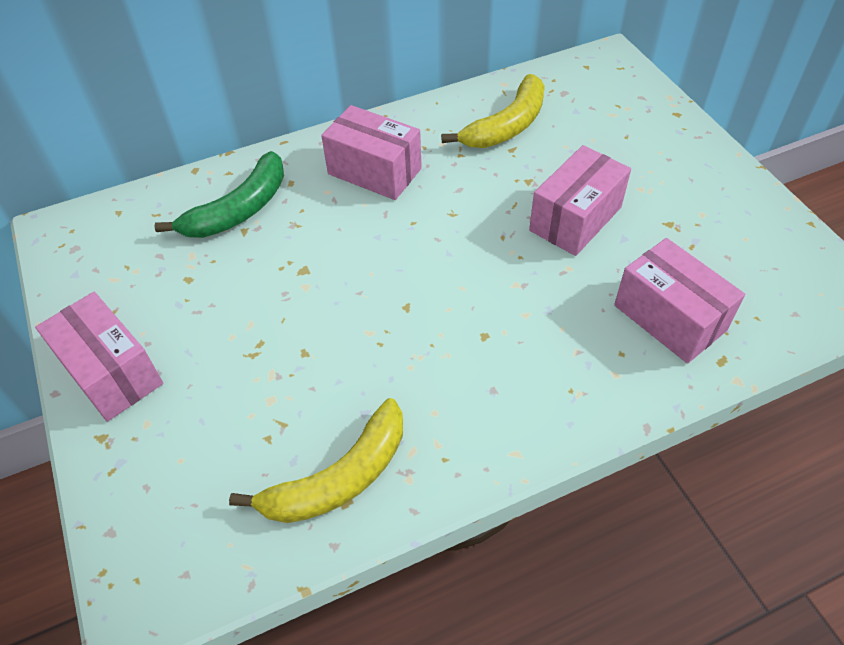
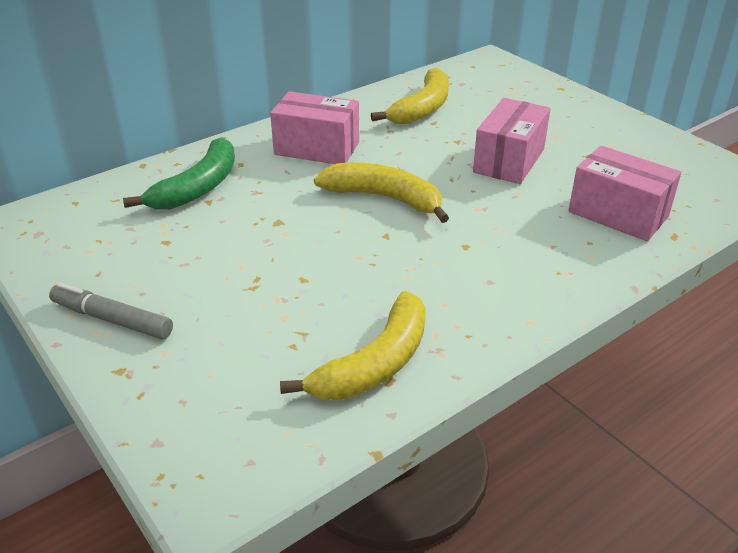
camera: 15 degrees left, 15 degrees down
pink box [35,292,163,422] -> grey marker [49,283,173,339]
none -> yellow banana [314,163,449,223]

